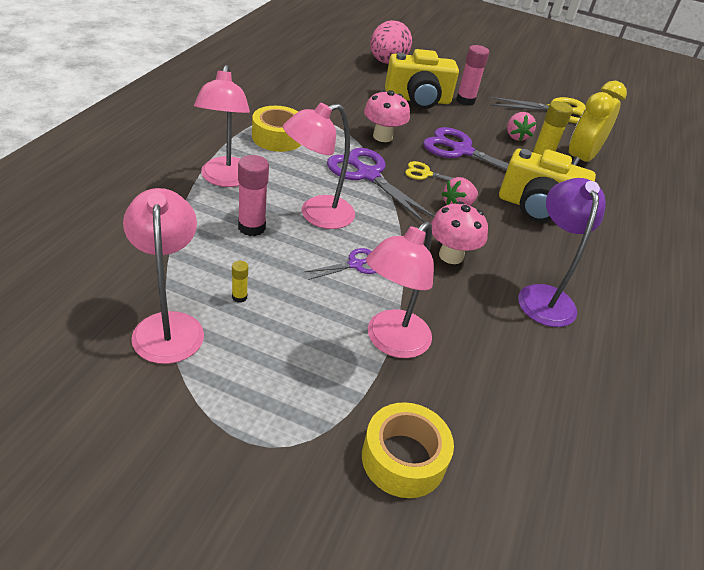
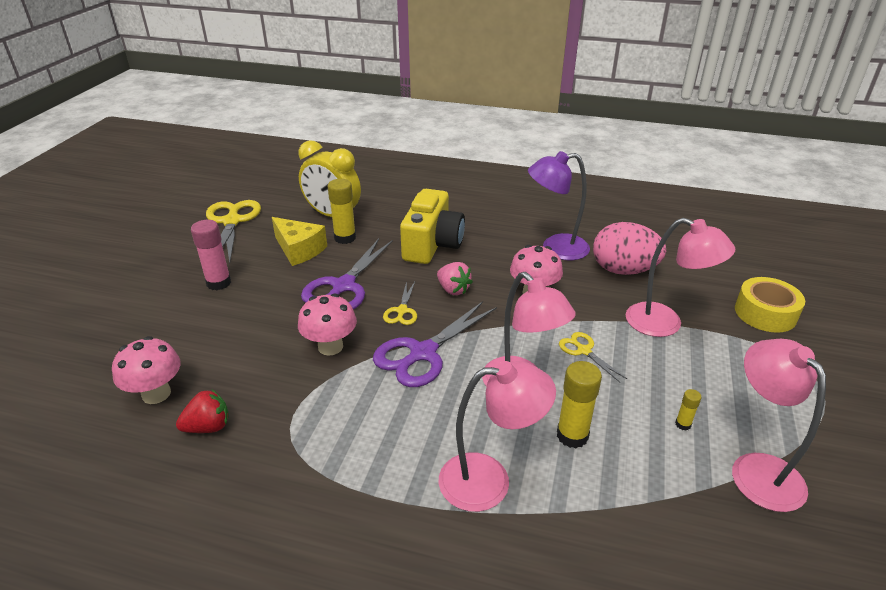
camera: 90 degrees left, 5 degrees down
pink lamp [123,188,204,364] -> pink lamp turned 90 degrees clockwise [732,339,826,512]
pink glue stick [238,155,269,236] -> yellow glue stick [557,361,602,448]
yellow tape [252,106,301,152] -> none
purple scissors [305,248,377,280] -> yellow scissors [559,332,627,382]
pink egg [370,20,412,64] -> pink egg moved to [593,222,666,275]
yellow camera [385,49,459,109] -> none
pink strawberry [507,112,536,141] -> yellow cheese [272,217,327,266]
none -> pink mushroom [112,336,181,404]
none -> red strawberry [176,390,229,433]

